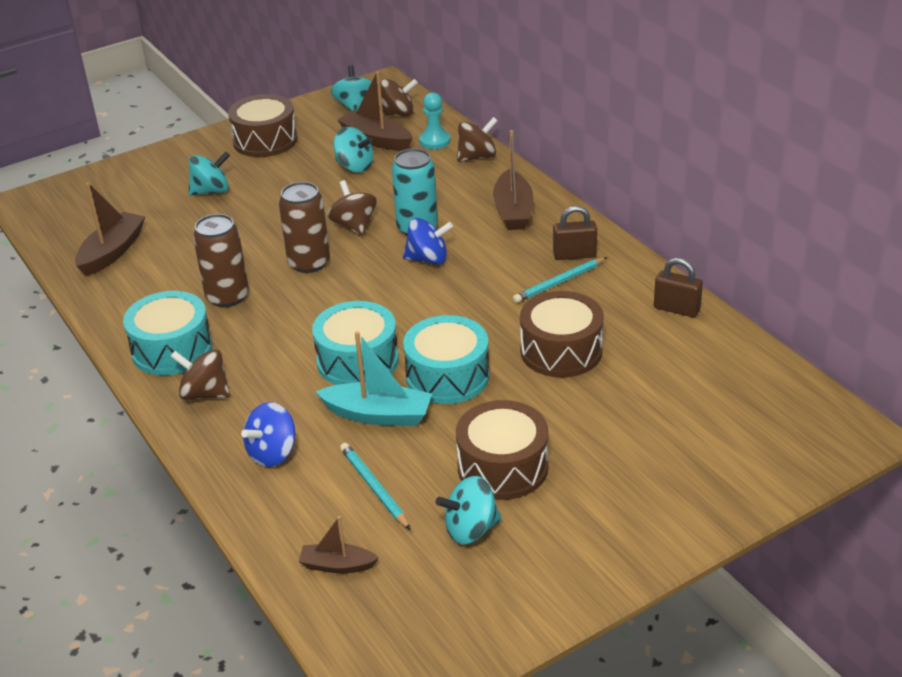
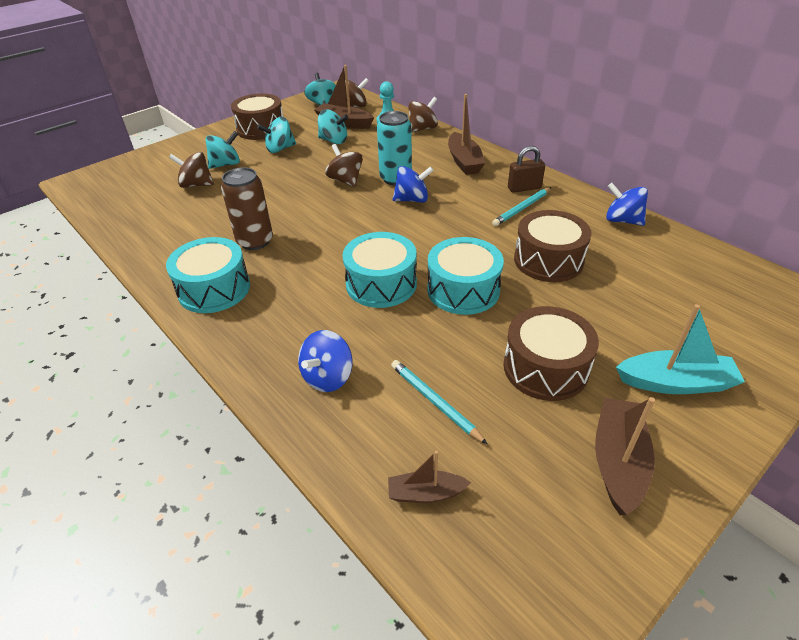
camera: 10 degrees left, 5 degrees up
brown boat [75,183,145,276] -> brown boat moved to [595,397,655,515]
brown spinning top [170,349,230,400] -> brown spinning top moved to [169,152,214,188]
brown can [279,182,330,273] -> none
turquoise boat [316,331,432,426] -> turquoise boat moved to [616,304,745,394]
turquoise spinning top [436,476,502,544] -> turquoise spinning top moved to [257,117,296,153]
brown padlock [654,258,703,317] -> blue spinning top [606,183,648,226]

